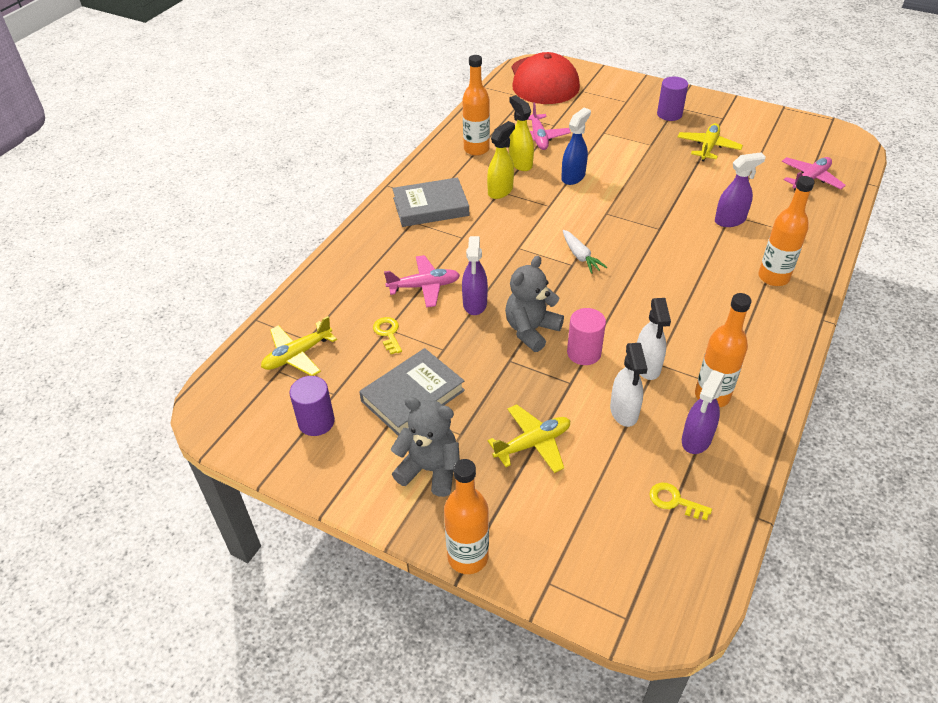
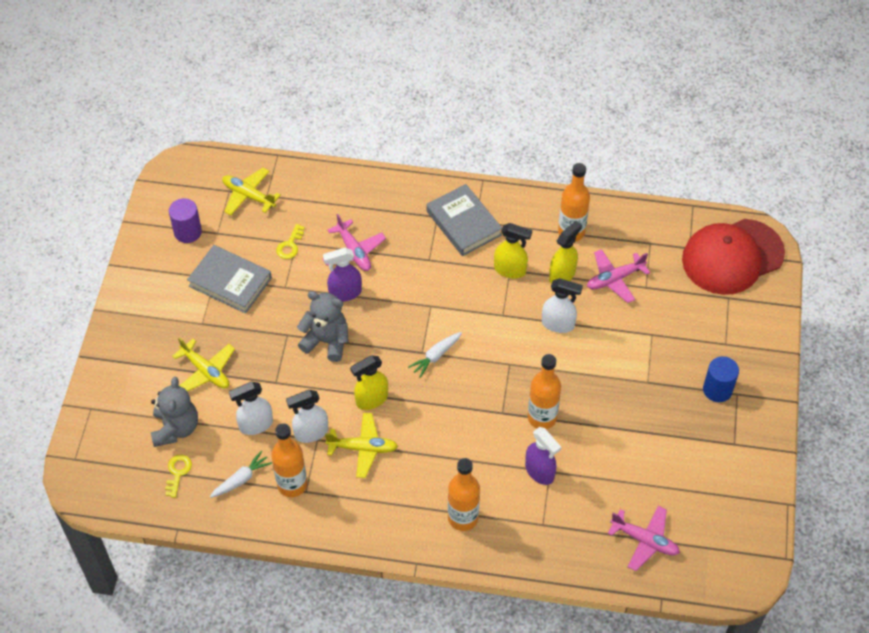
camera: 70 degrees right, 10 degrees up
yellow key [373,317,402,354] -> yellow key turned 150 degrees clockwise [276,224,305,259]
grey teddy bear [391,397,460,497] -> grey teddy bear moved to [151,377,198,447]
orange bottle [444,459,489,574] -> orange bottle moved to [528,354,561,429]
blue spray bottle [561,108,591,185] -> white spray bottle [542,278,583,333]
pink cylinder [567,308,606,365] -> none
purple cylinder [657,77,688,121] -> blue cylinder [703,356,739,402]
yellow plane [678,123,743,161] -> yellow plane moved to [325,413,398,478]
purple spray bottle [682,370,725,454] -> white carrot [210,451,272,498]
none -> yellow spray bottle [350,355,388,410]

